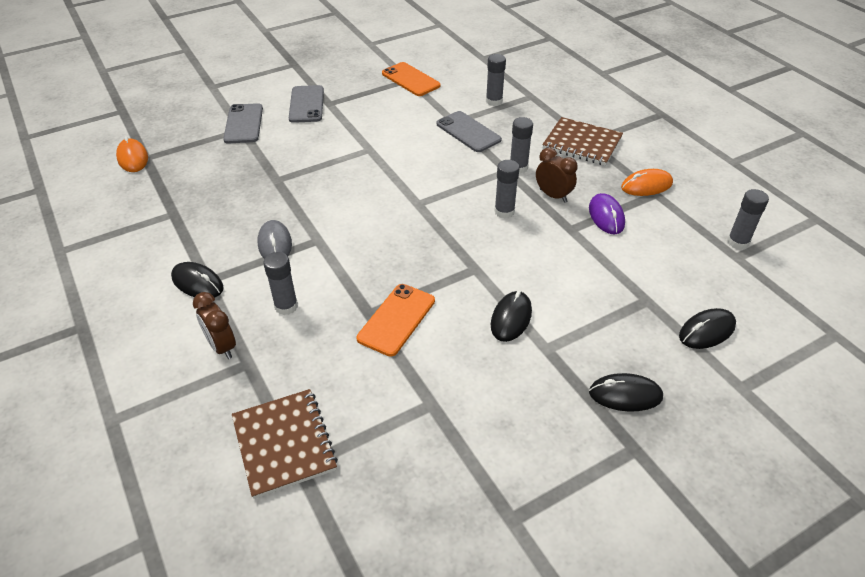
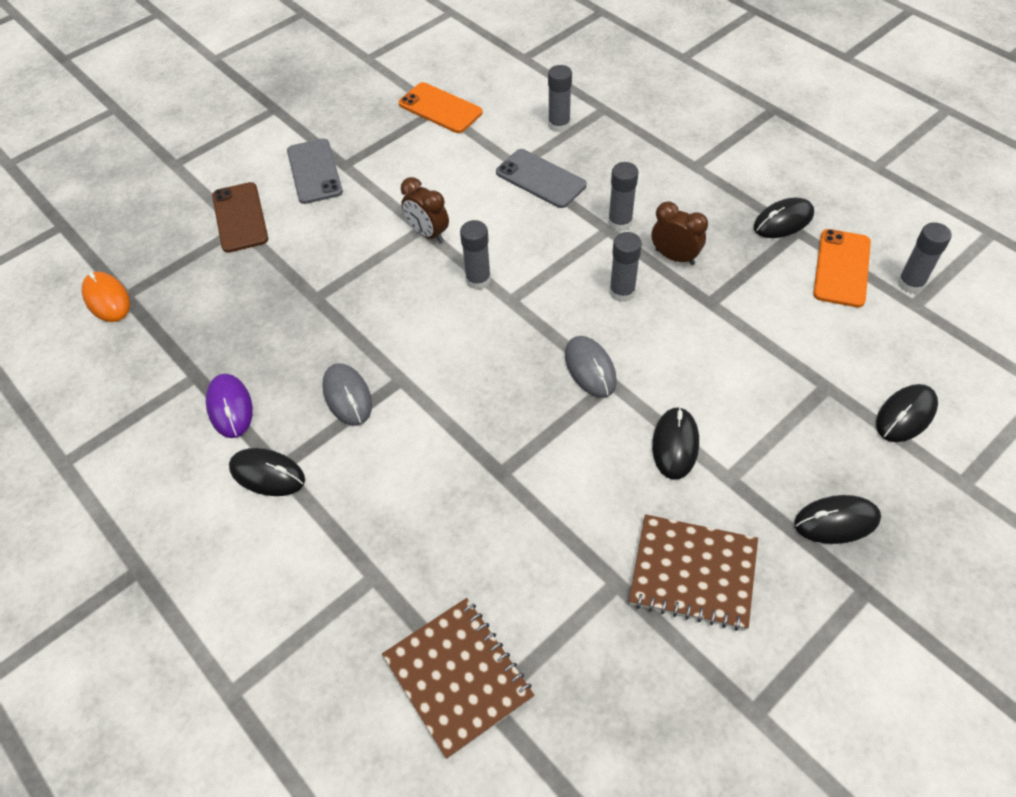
camera: 10 degrees left, 10 degrees up
brown clock [193,292,236,359] -> brown clock moved to [401,177,449,243]
grey phone [223,103,263,144] -> brown phone [212,182,268,253]
grey glue stick [263,252,298,315] -> grey glue stick moved to [460,220,491,290]
orange phone [356,284,435,357] -> orange phone moved to [813,229,871,307]
brown notebook [542,117,623,166] -> brown notebook moved to [629,514,758,631]
purple mouse [589,193,625,234] -> purple mouse moved to [206,374,253,438]
orange mouse [621,169,673,196] -> black mouse [754,198,814,238]
none -> grey mouse [565,336,617,398]

